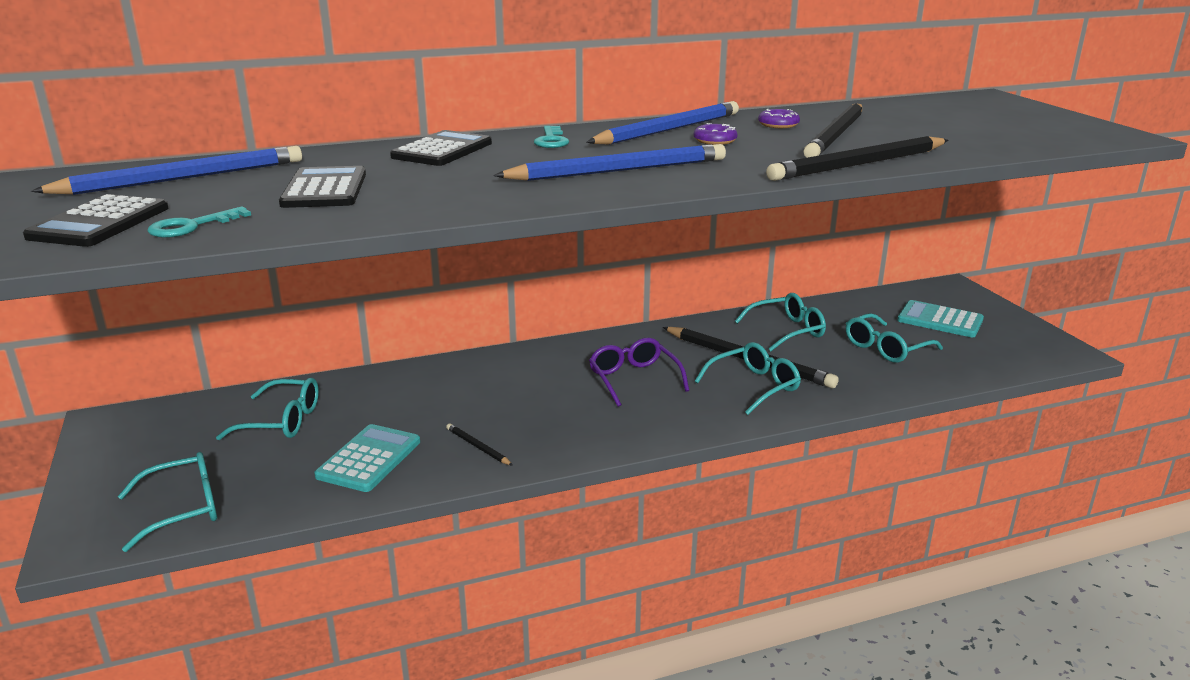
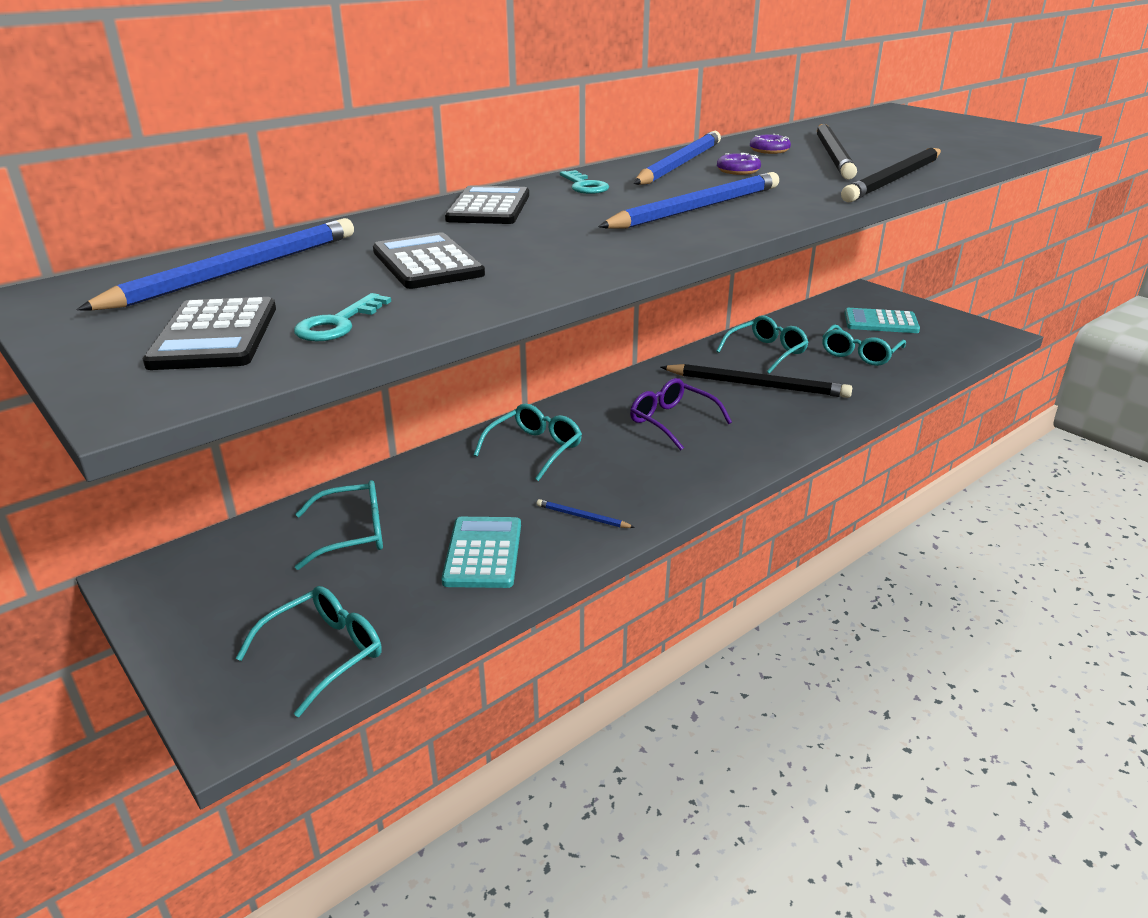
camera: 20 degrees left, 5 degrees up
black pencil [446,424,513,466] -> blue pencil [537,499,635,528]
turquoise glasses [695,342,801,415] -> turquoise glasses moved to [474,404,582,481]

